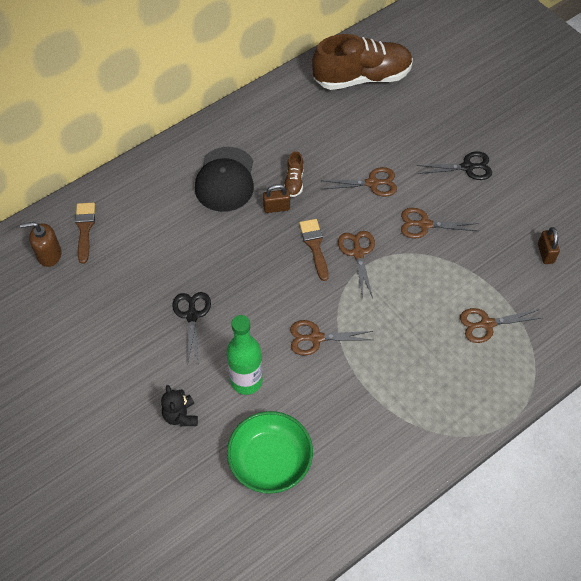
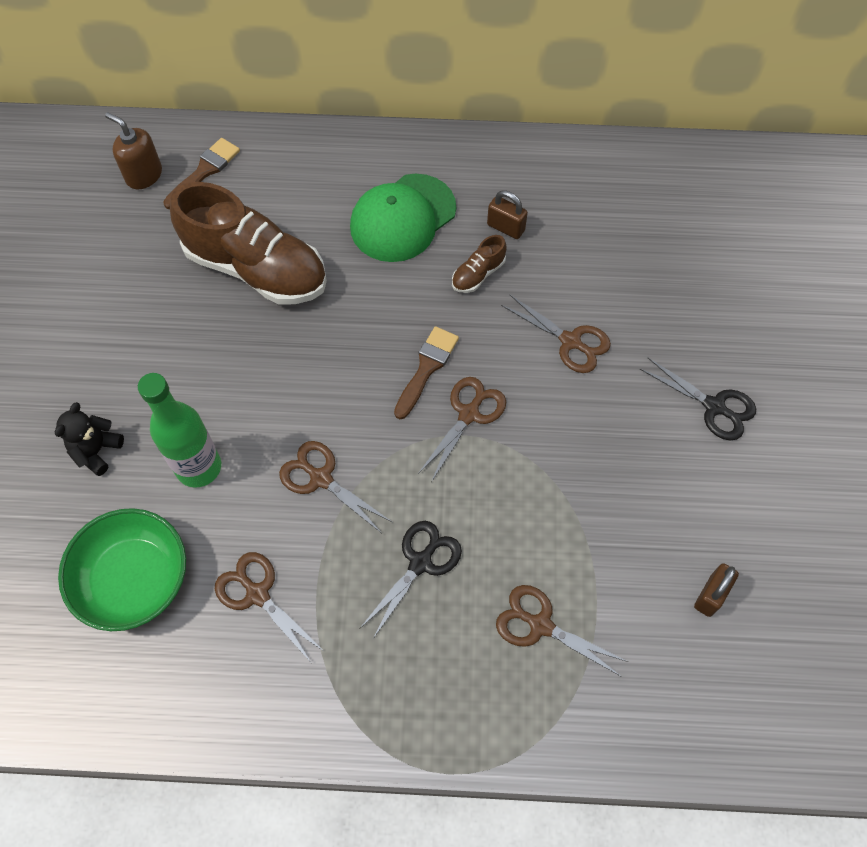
camera: 40 degrees right, 5 degrees up
black scissors [172,292,211,366] -> black scissors moved to [359,521,462,639]
black cap [195,147,254,212] -> green cap [350,174,456,262]
brown padlock [263,184,290,213] -> brown padlock moved to [487,191,528,239]
brown shoe [312,34,413,90] -> brown shoe moved to [170,182,327,304]
brown scissors [401,208,478,239] -> brown scissors moved to [215,552,322,662]

